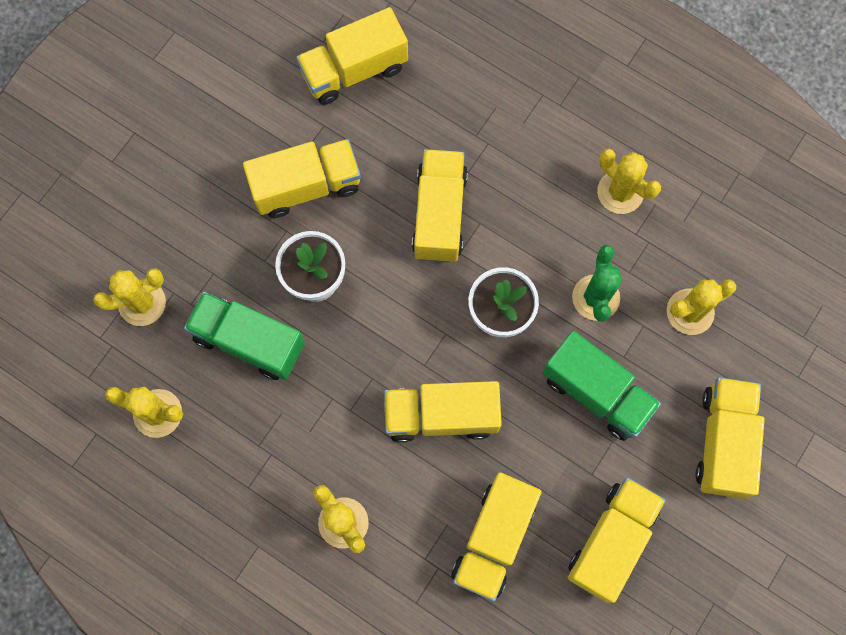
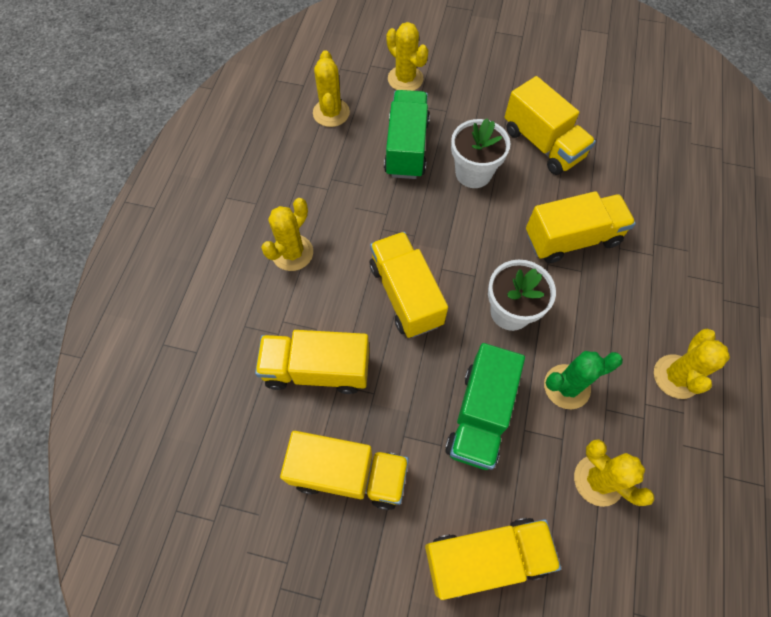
camera: 70 degrees right, 10 degrees down
yellow truck [296,7,408,105] -> none

